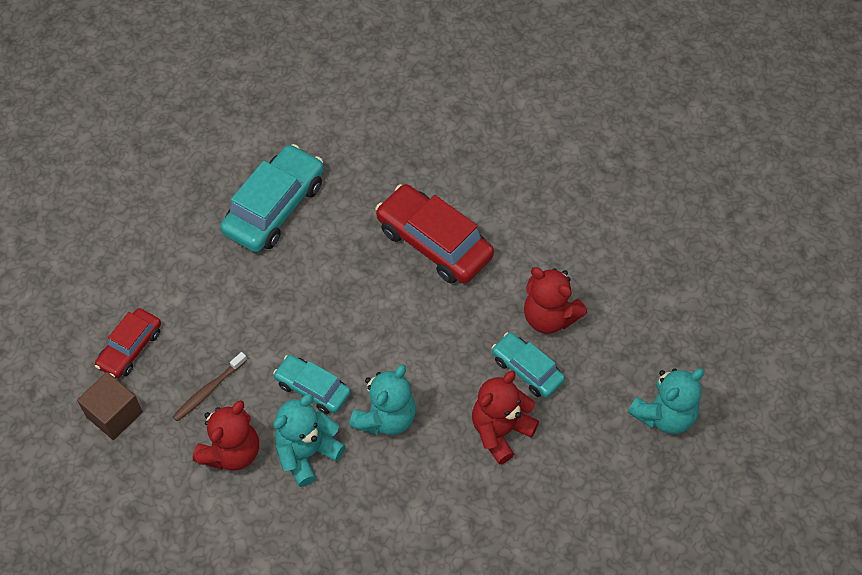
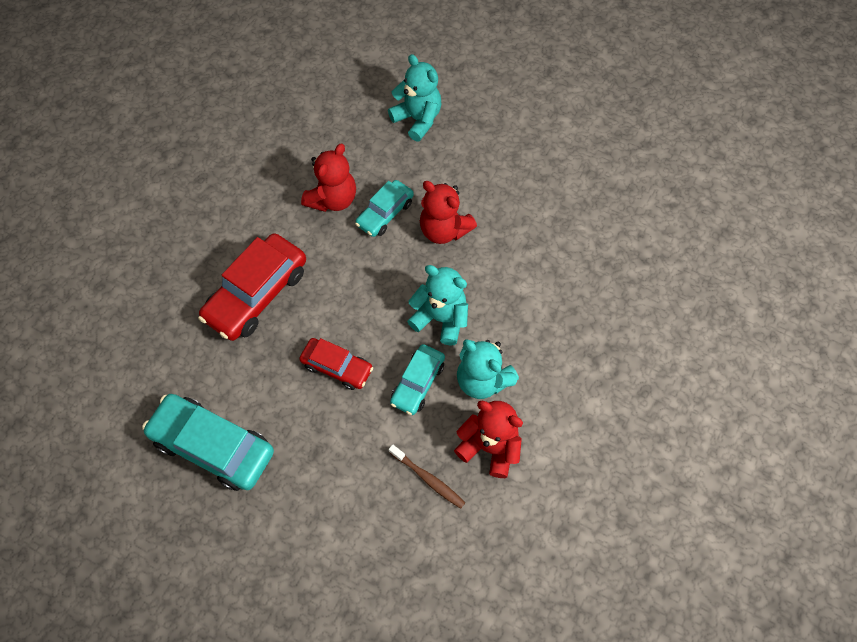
camera: 95 degrees left, 5 degrees up
brown cube [77,372,143,440] -> none
red car [95,308,161,379] -> red car moved to [299,338,373,390]

